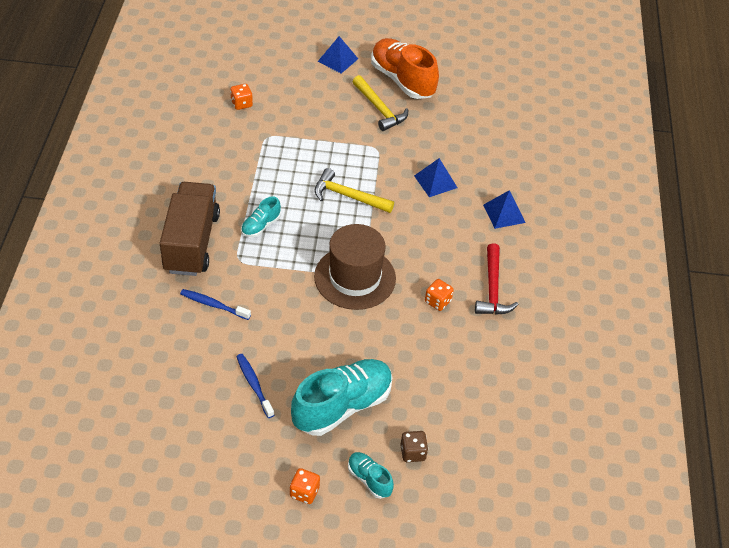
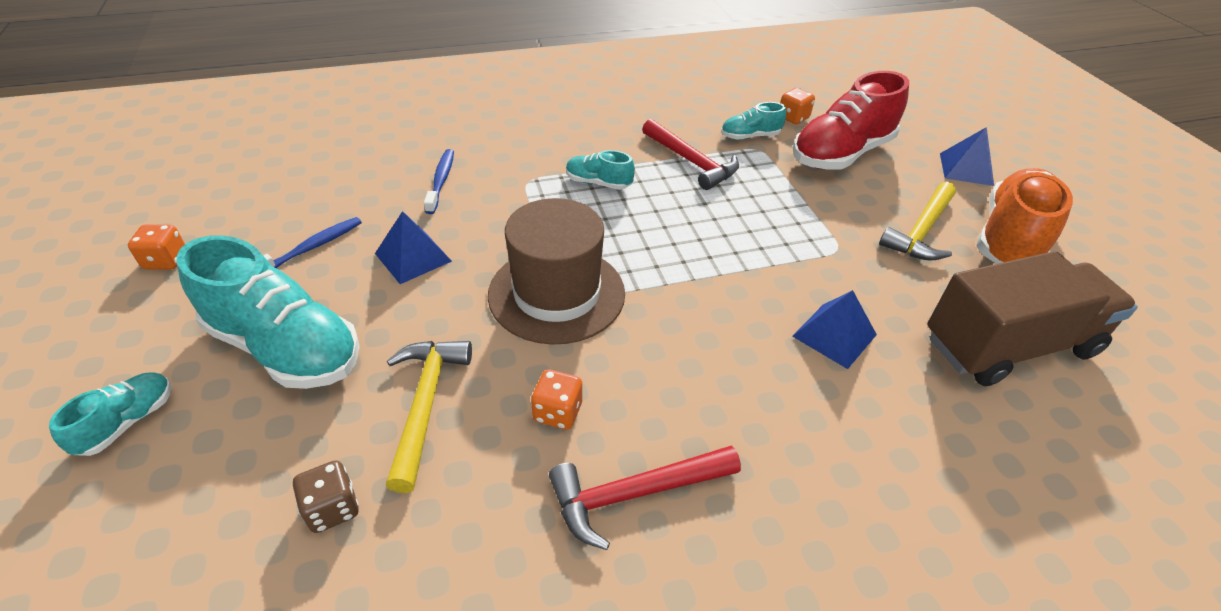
camera: 70 degrees right, 5 degrees down
brown truck [160,182,220,276] -> brown truck moved to [927,251,1138,386]
orange dice [290,468,320,504] -> orange dice moved to [128,224,185,270]
yellow hammer [315,168,394,213] -> yellow hammer moved to [386,341,472,493]
brown dice [400,431,428,462] -> brown dice moved to [293,460,359,533]
blue pyramid [483,190,526,229] -> blue pyramid moved to [375,211,452,284]
none -> red hammer [642,119,739,190]
none -> turquoise shoe [721,102,786,140]
none -> red shoe [793,71,909,170]

